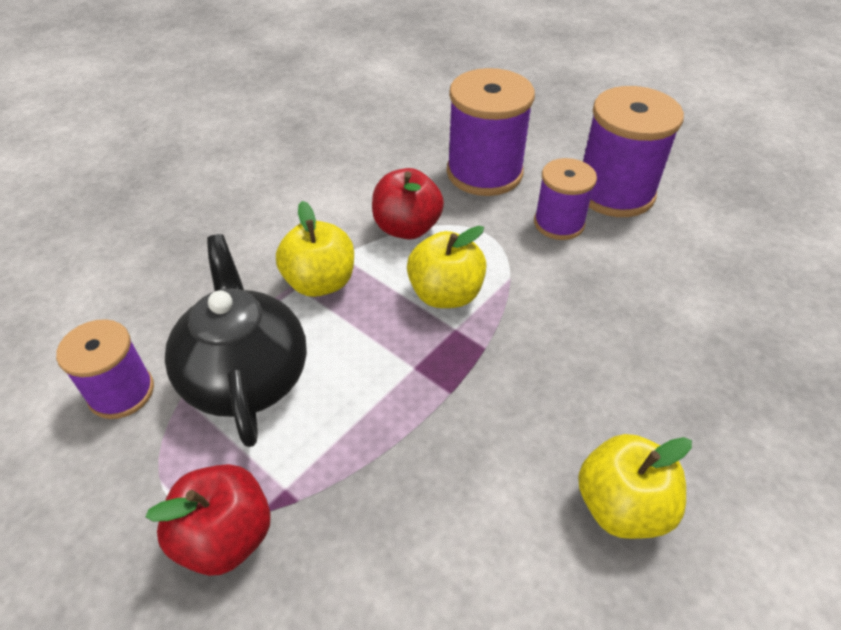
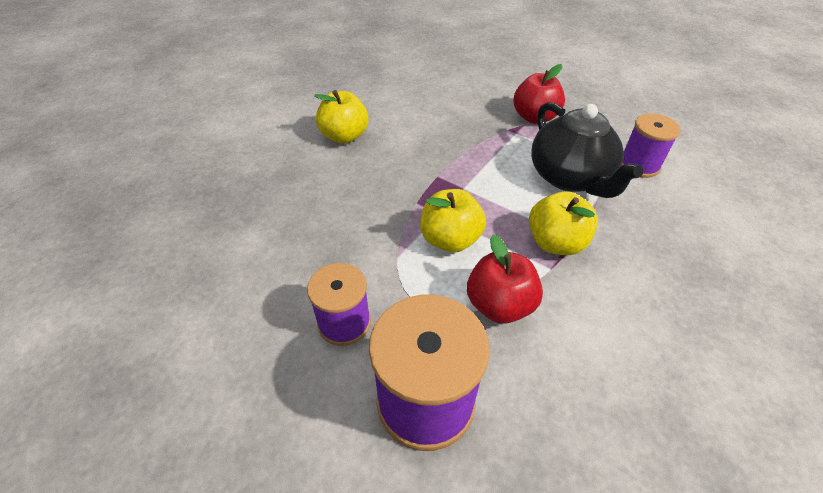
camera: 175 degrees right, 0 degrees up
purple spool [583,86,684,217] -> none

